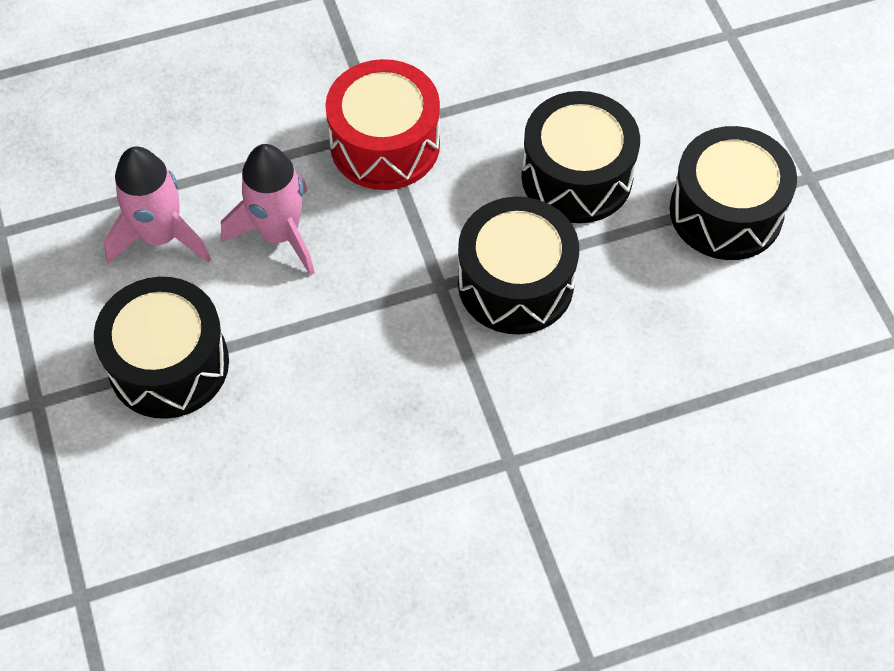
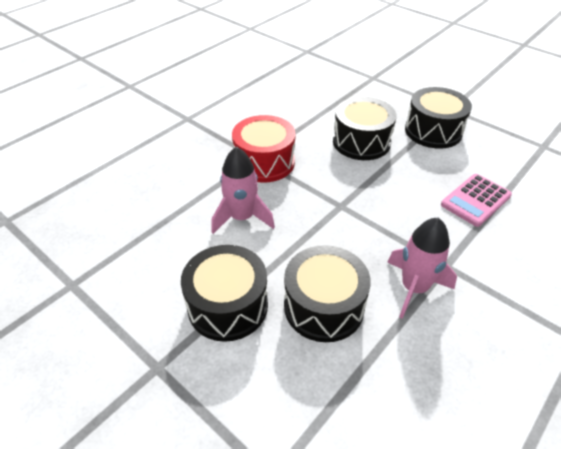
camera: 30 degrees left, 15 degrees down
pink rocket [103,146,211,264] -> pink rocket moved to [387,217,457,319]
black drum [458,197,579,334] -> black drum moved to [284,245,371,342]
none -> pink calculator [441,174,512,227]

